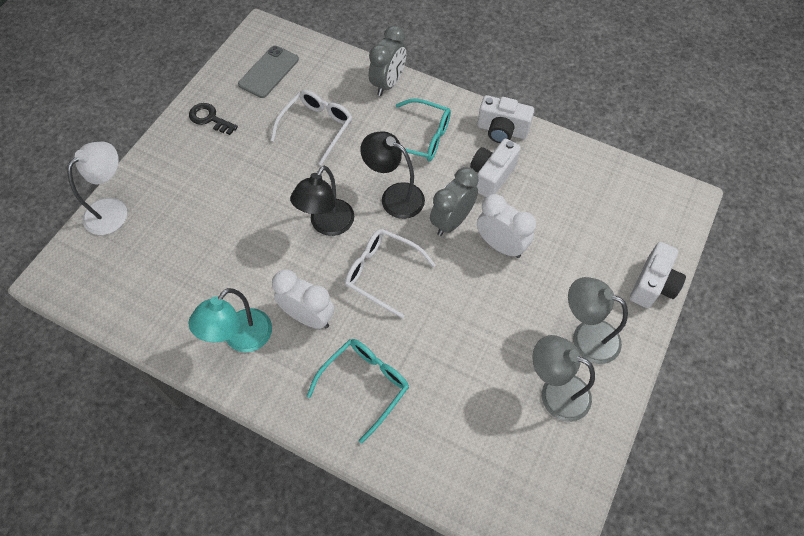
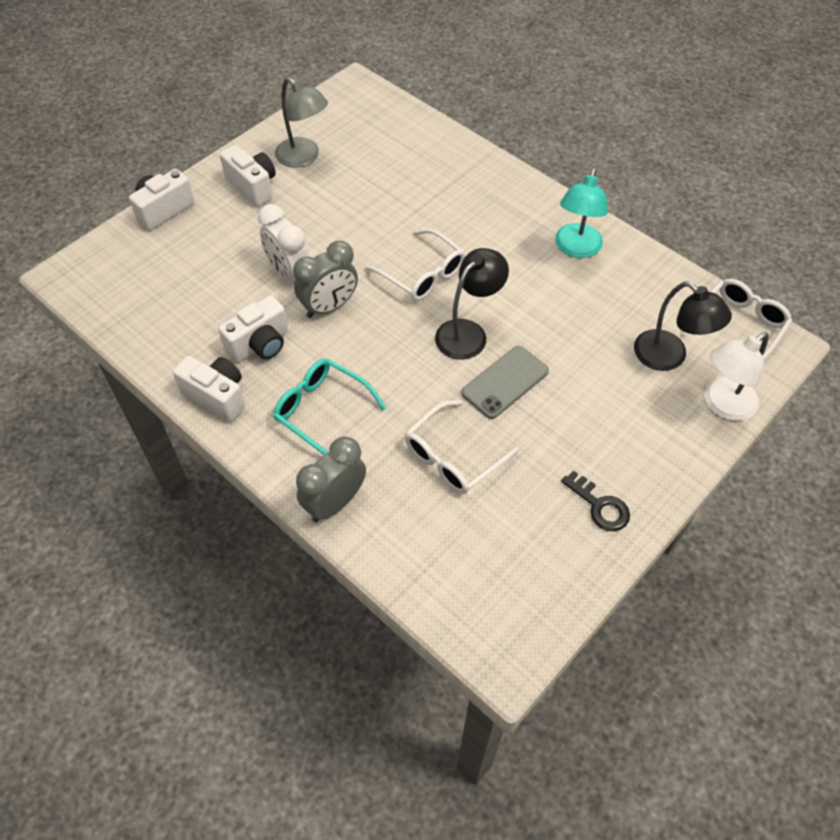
camera: 165 degrees left, 5 degrees down
turquoise lamp [189,288,272,352] -> turquoise lamp turned 150 degrees clockwise [555,168,608,258]
grey phone [238,46,299,98] -> grey phone moved to [461,346,549,419]
white clock [272,270,335,329] -> none
turquoise glasses [307,339,409,444] -> none
black lamp [360,131,425,219] -> black lamp moved to [634,281,732,371]
grey lamp [568,277,628,364] -> white camera [220,145,276,207]
none -> white glasses [682,279,792,360]

